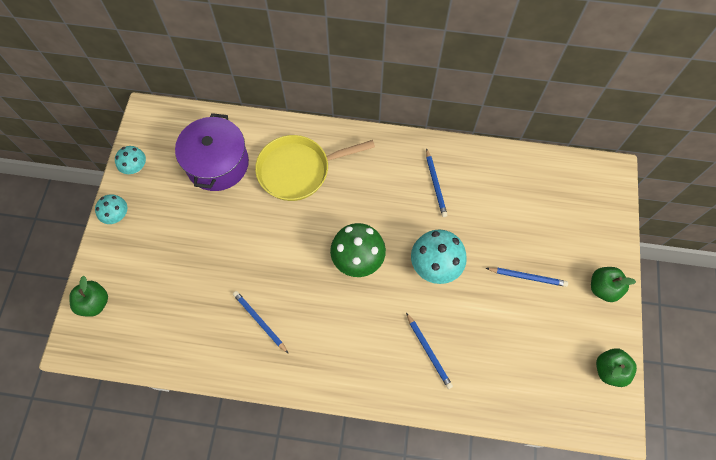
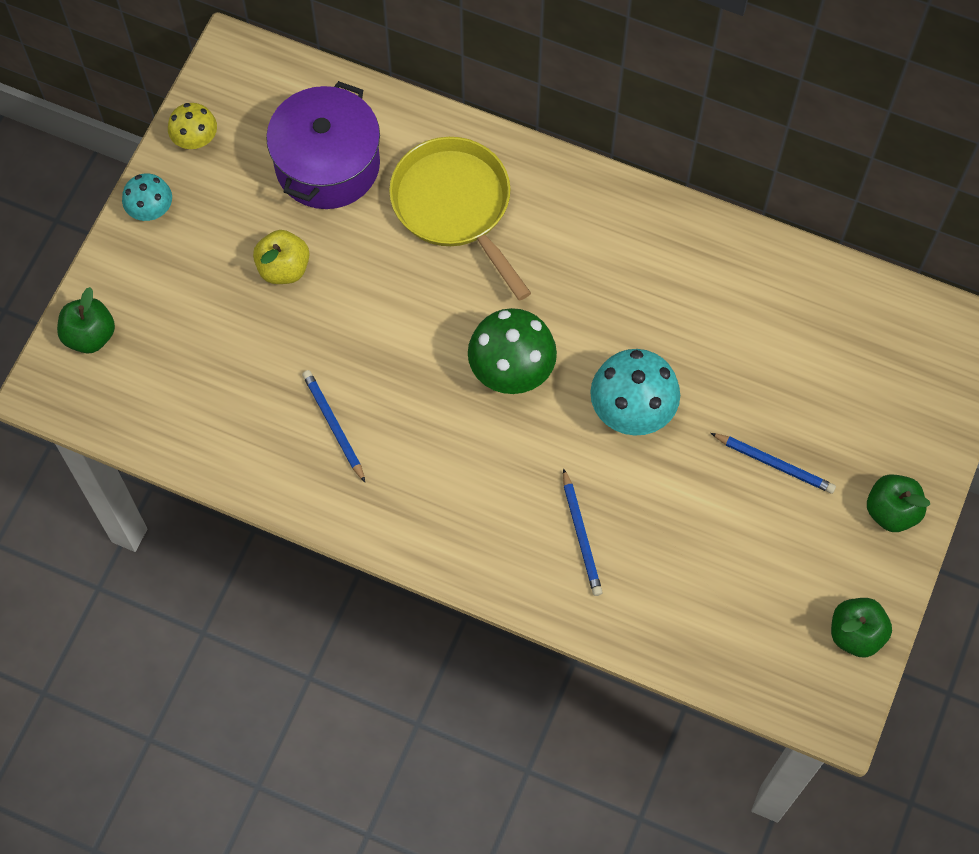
camera: 15 degrees right, 0 degrees up
turquoise mushroom [115,146,146,174] -> yellow mushroom [168,103,217,149]
yellow pan [255,135,375,201] -> yellow pan turned 60 degrees clockwise [389,137,531,301]
blue pencil [426,148,447,217] -> none
none -> yellow apple [253,230,310,284]

